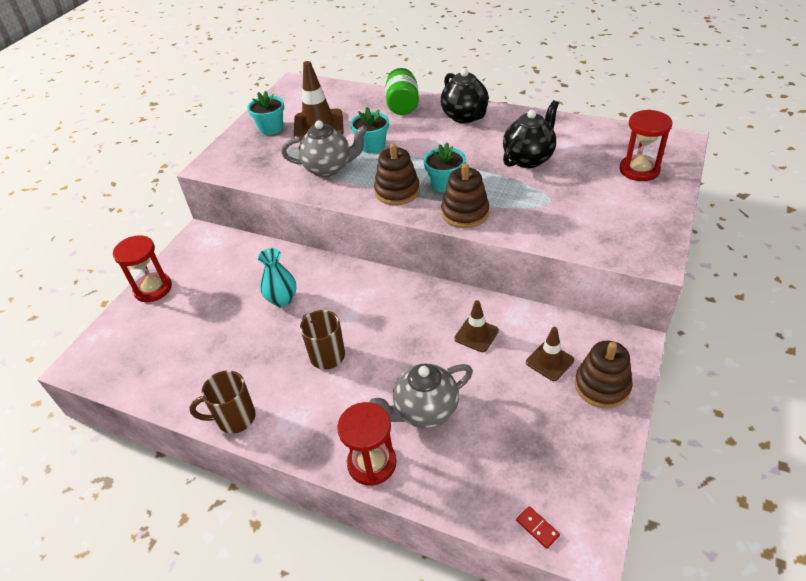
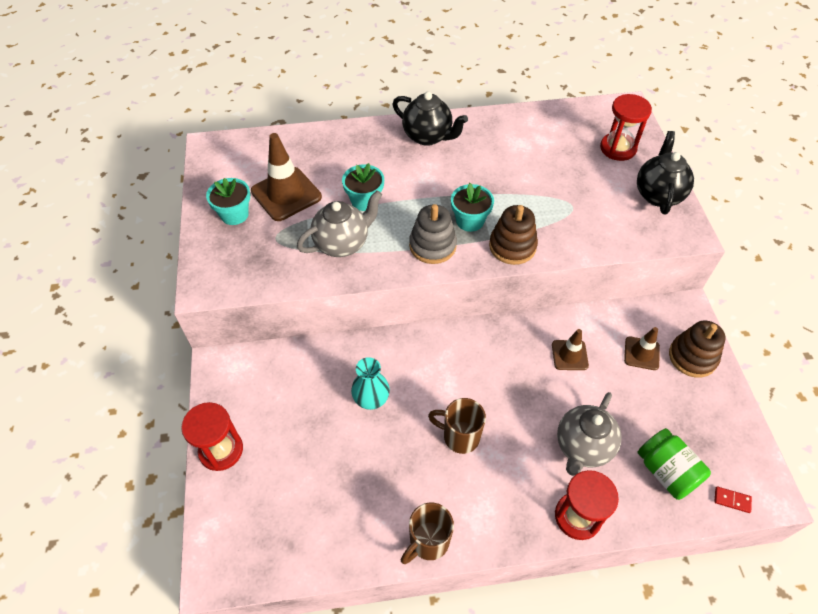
camera: 35 degrees left, 10 degrees up
brown stacking toy [374,143,420,205] -> grey stacking toy [409,204,457,264]
green jar [385,68,419,115] -> green jar moved to [637,428,711,500]
black teapot [503,100,559,168] -> black teapot moved to [637,131,694,214]

